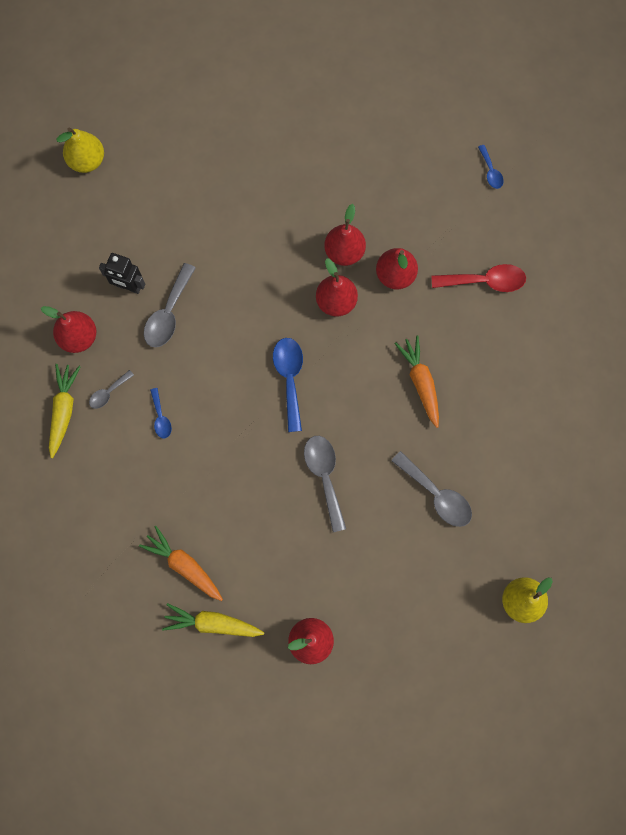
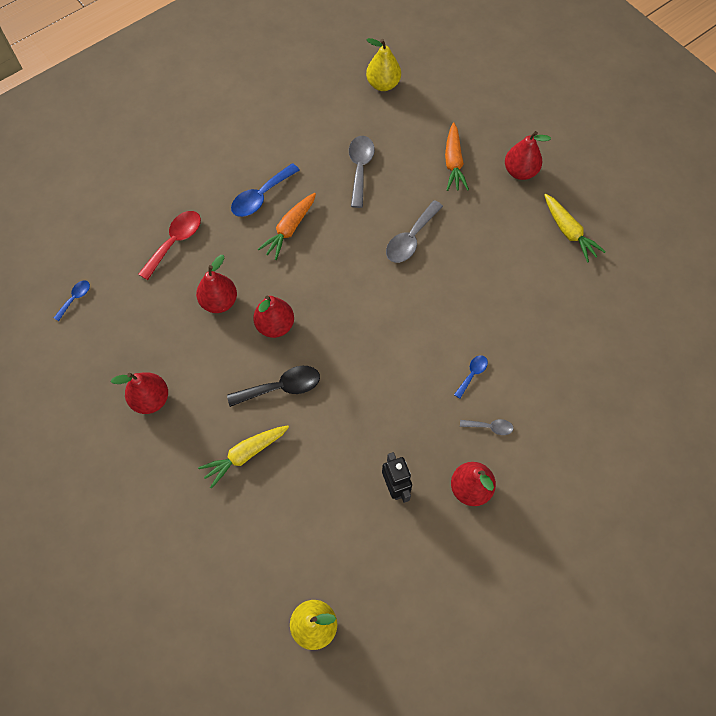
camera: 130 degrees left, 10 degrees down
yellow carrot [49,364,81,458] -> yellow carrot moved to [198,425,289,489]
orange carrot [139,526,223,601] -> orange carrot moved to [445,122,469,191]
grey spoon [144,263,196,347] -> none
blue spoon [273,338,303,432] -> blue spoon moved to [231,163,300,217]
red pear [324,204,366,266] -> red pear moved to [111,372,168,414]
red spoon [432,264,526,292] -> red spoon turned 75 degrees clockwise [138,211,201,280]
none -> black spoon [227,366,320,407]

